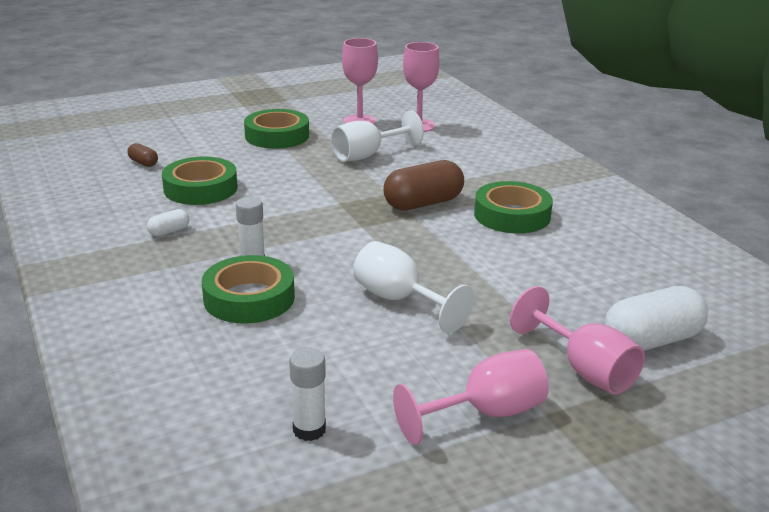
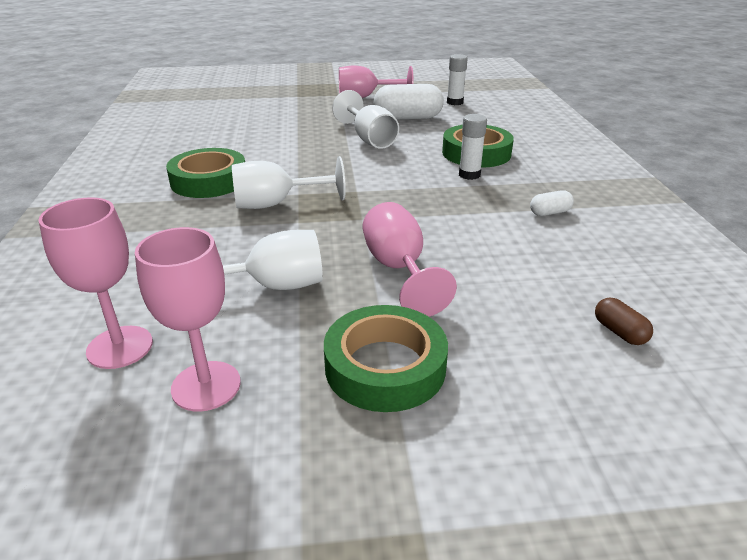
camera: 160 degrees left, 5 degrees up
green tape [162,156,237,205] -> none
brown capsule [383,160,464,210] -> white goblet [232,156,346,209]
pink goblet [510,286,645,394] -> pink goblet moved to [363,202,457,317]
white capsule [604,286,708,351] -> white capsule moved to [374,84,444,120]

